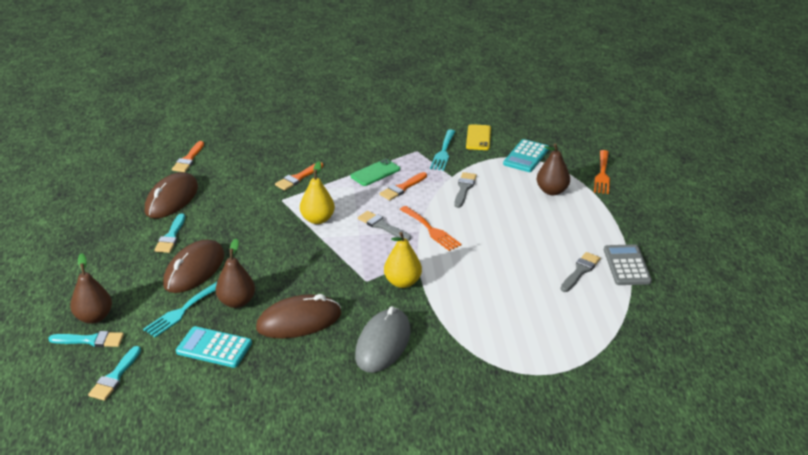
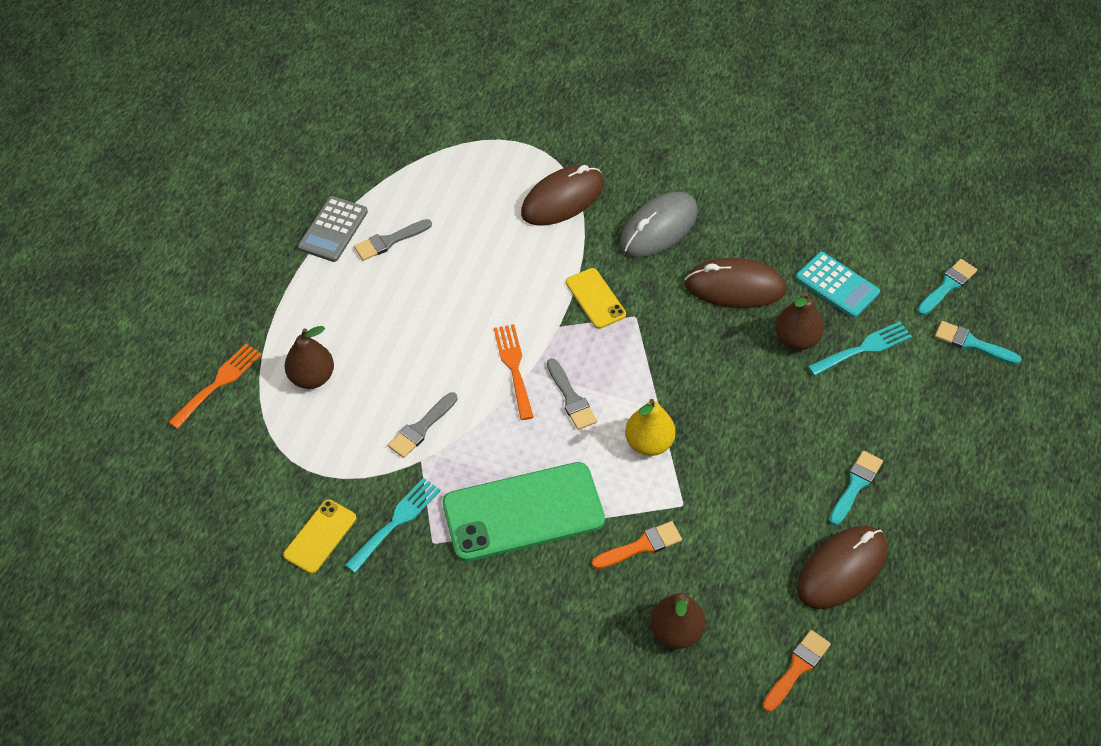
camera: 155 degrees left, 20 degrees up
brown pear [70,253,112,324] -> brown pear moved to [651,593,705,649]
brown mouse [163,240,224,293] -> brown mouse moved to [521,165,604,226]
green phone [351,159,400,186] -> green phone [443,462,605,562], size x2.00
orange brush [380,172,427,200] -> none
yellow pear [384,232,422,288] -> yellow phone [566,268,626,329]
turquoise calculator [503,139,549,172] -> none

